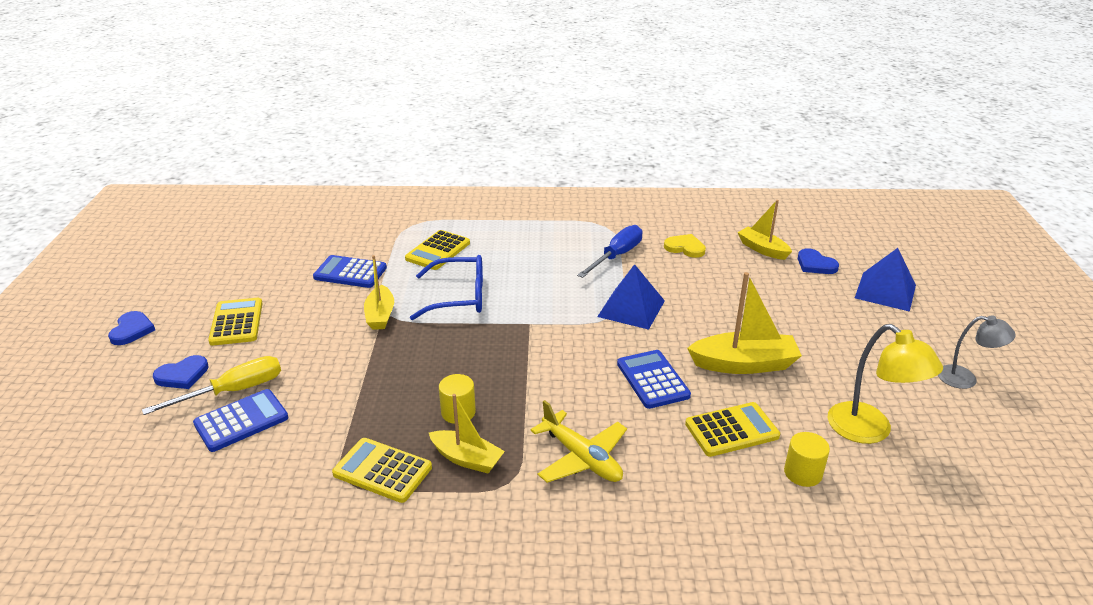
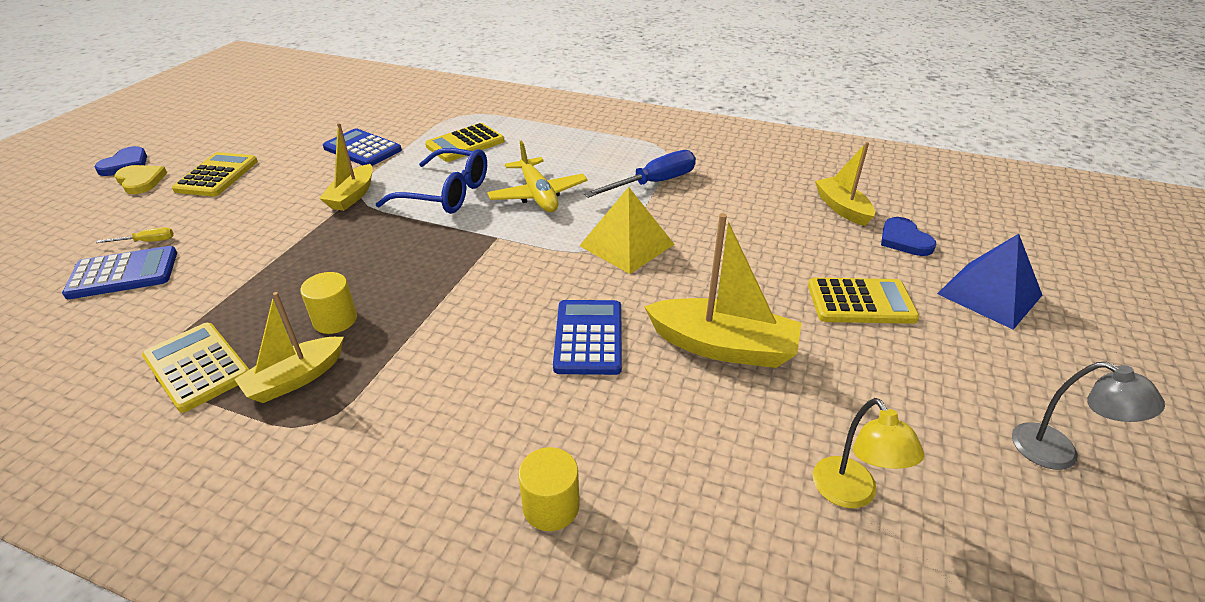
camera: 20 degrees right, 5 degrees up
yellow screwdriver [142,356,281,415] -> yellow screwdriver [96,227,173,243], size x0.47
blue heart [153,355,209,389] -> none
yellow boat [429,394,505,473] -> yellow boat turned 90 degrees clockwise [234,292,344,403]
yellow plane [530,400,627,483] -> yellow plane moved to [487,141,588,212]
blue pyramid [597,264,665,330] -> yellow pyramid [580,187,674,274]
yellow heart [664,234,706,258] -> yellow heart moved to [115,165,167,194]
yellow calculator [685,402,780,457] -> yellow calculator moved to [808,278,919,324]
yellow cylinder [784,432,830,487] -> yellow cylinder moved to [518,447,580,531]
yellow lamp [827,324,943,444] -> yellow lamp [813,398,924,508], size x0.65

